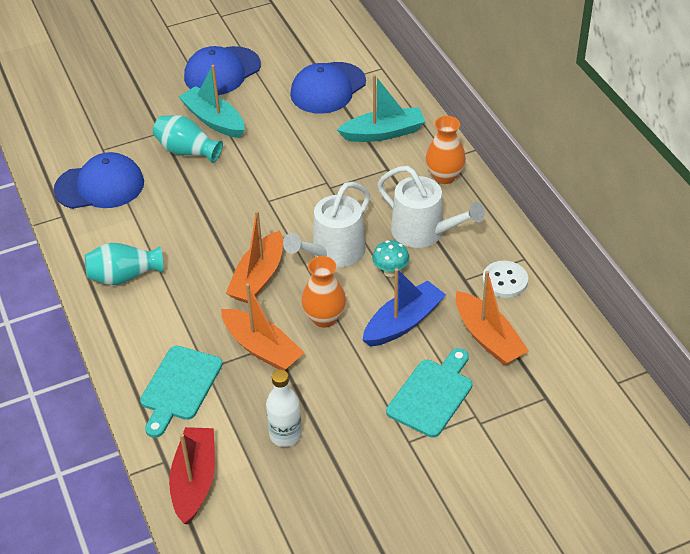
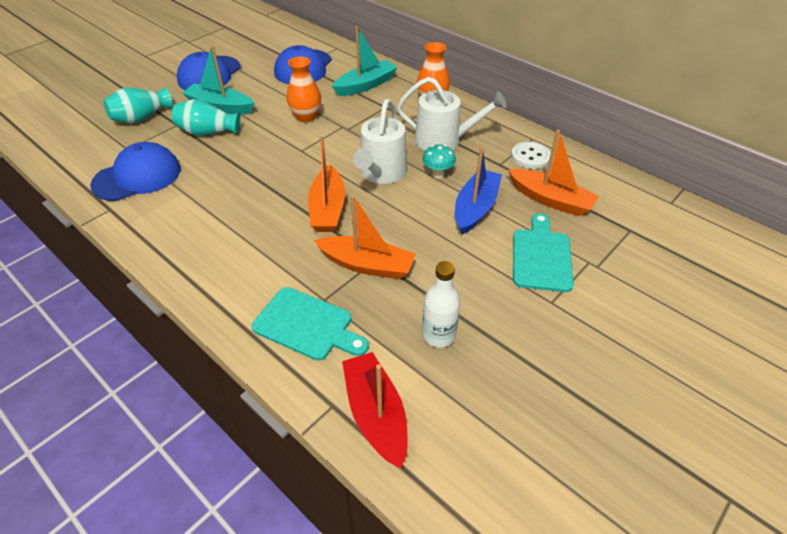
camera: 25 degrees left, 0 degrees up
turquoise vase [85,243,163,285] -> turquoise vase moved to [103,87,173,123]
turquoise cutting board [140,346,223,438] -> turquoise cutting board turned 60 degrees counterclockwise [252,287,369,361]
orange vase [302,256,346,328] -> orange vase moved to [287,56,321,123]

